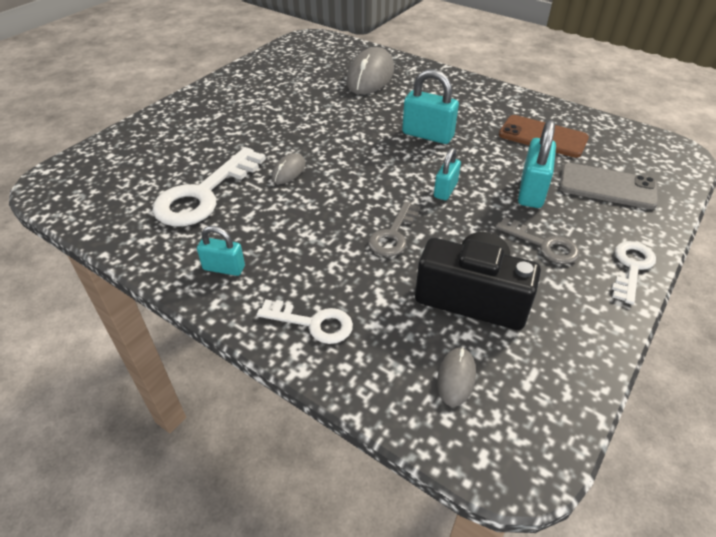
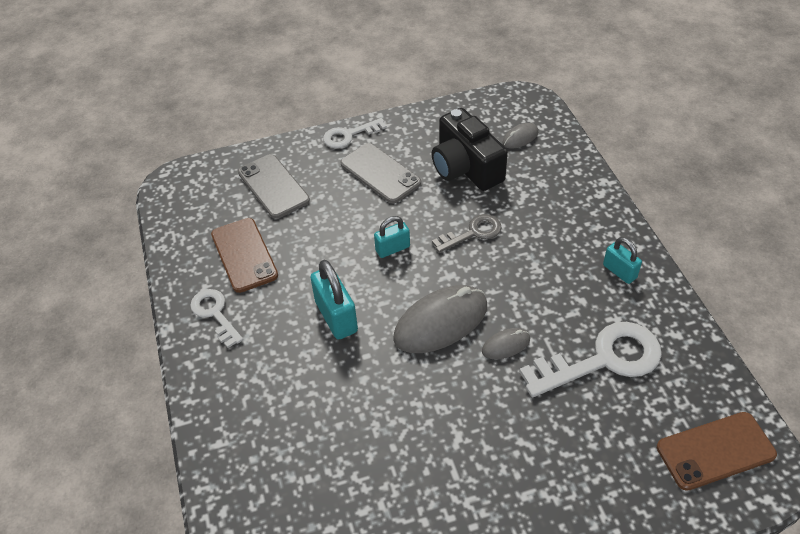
camera: 140 degrees left, 5 degrees up
white key [257,299,353,344] -> white key moved to [190,289,243,348]
grey mouse [346,47,394,95] -> grey mouse moved to [393,285,487,353]
grey key [495,217,580,264] -> grey phone [340,143,421,203]
turquoise padlock [518,120,556,208] -> none
none -> brown phone [657,412,777,491]

